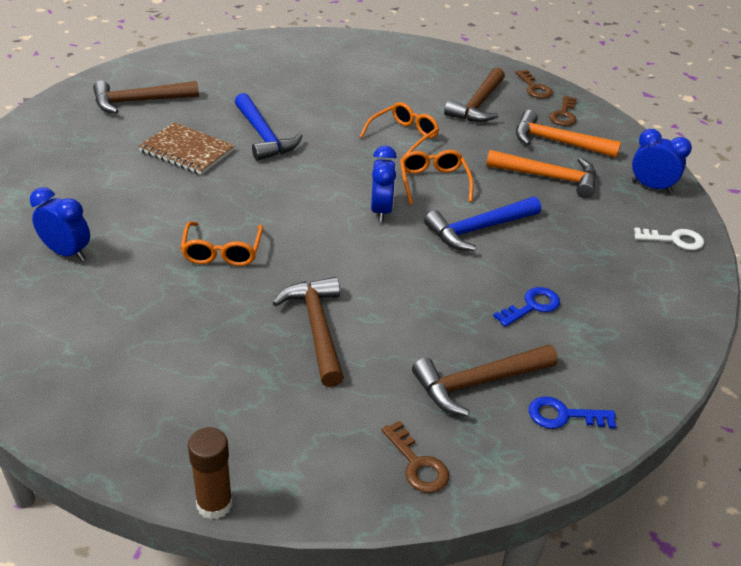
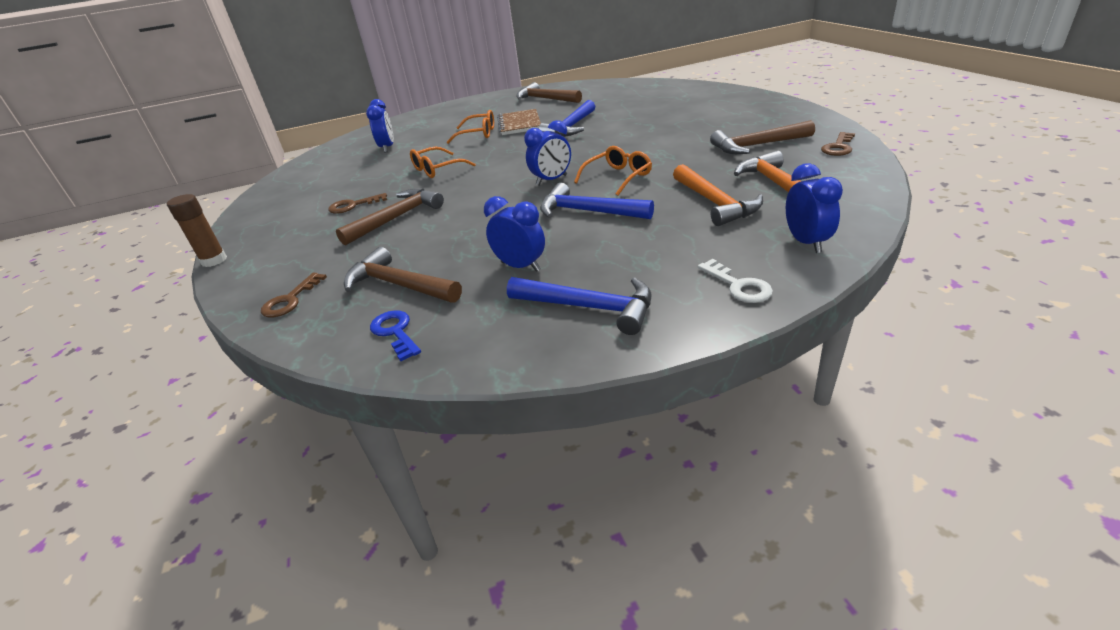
camera: 60 degrees right, 5 degrees down
orange glasses [360,102,439,158] -> orange glasses moved to [447,110,494,144]
blue key [493,287,560,327] -> blue clock [484,196,545,272]
brown key [549,96,577,126] -> brown key moved to [328,193,387,214]
none -> blue hammer [507,277,652,335]

